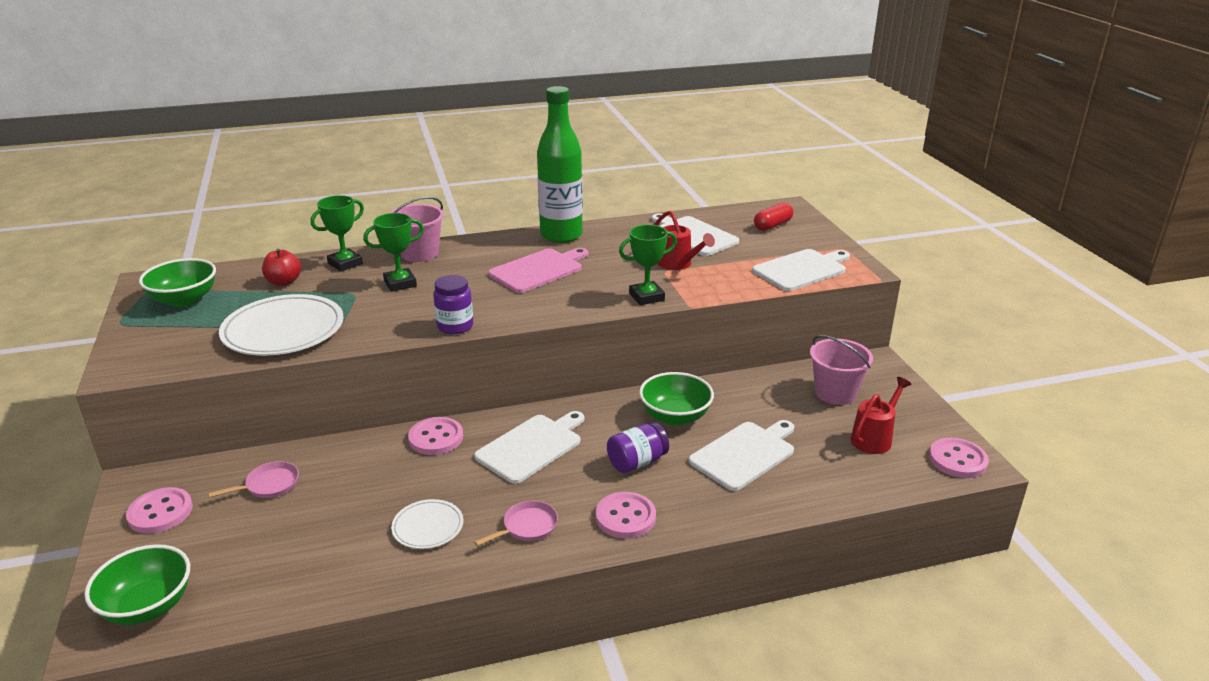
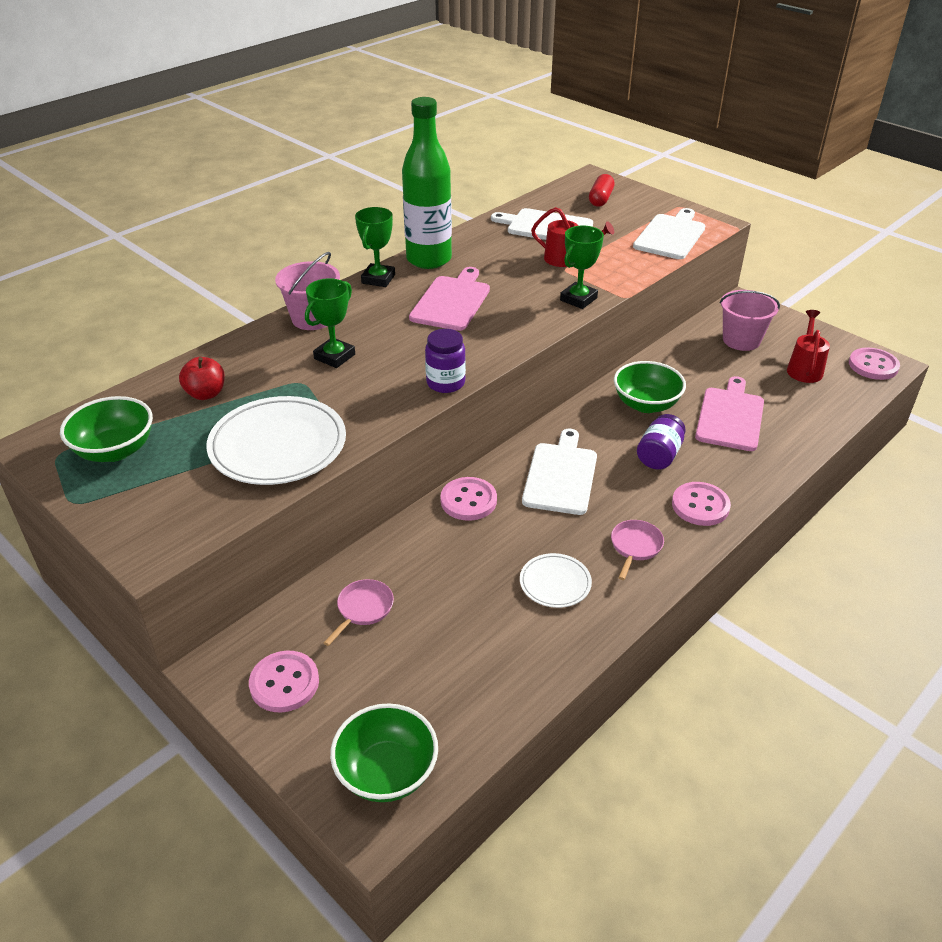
camera: 30 degrees left, 10 degrees up
green trophy [311,195,364,272] -> green trophy moved to [355,207,395,287]
white cutting board [689,420,794,491] -> pink cutting board [695,376,764,451]

